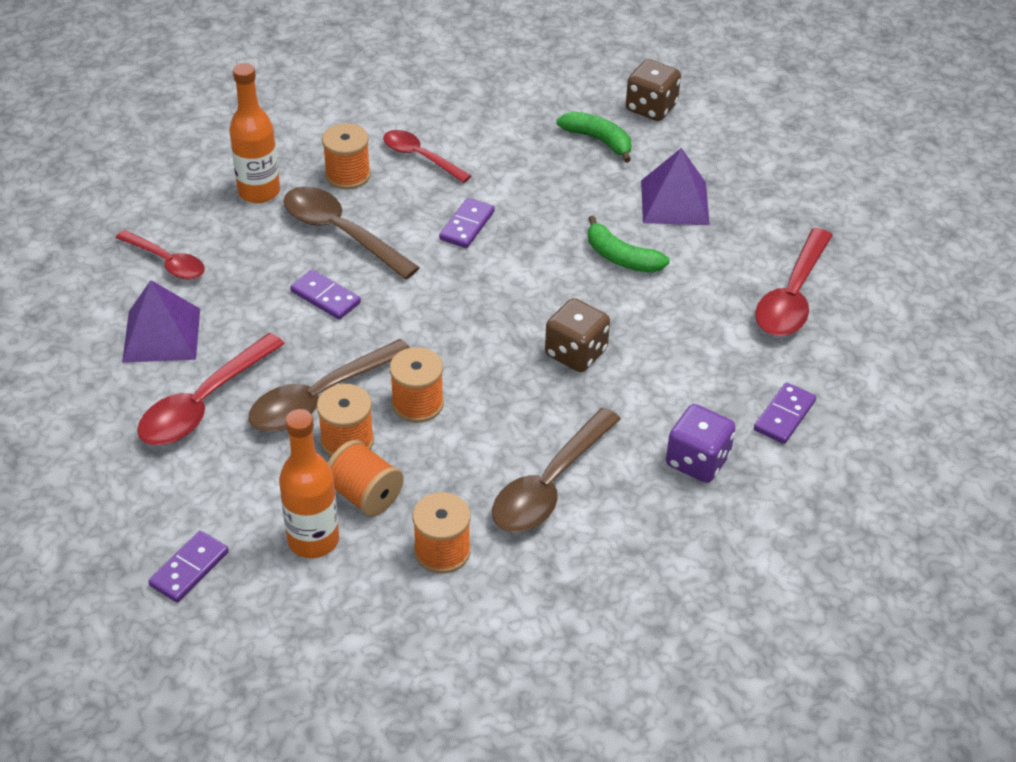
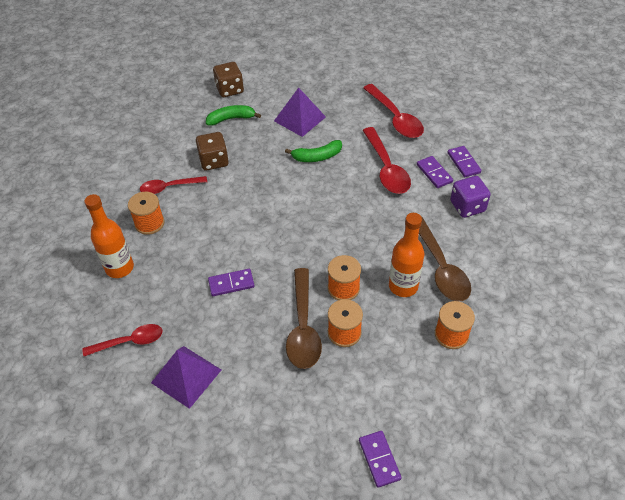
camera: 50 degrees left, 5 degrees up
red spoon [137,333,285,445] -> red spoon moved to [362,127,411,194]
orange bottle [279,409,339,558] -> orange bottle moved to [389,213,424,297]
brown spoon [283,186,420,279] -> none
orange spool [327,440,404,517] -> none
purple domino [439,198,495,248] -> purple domino moved to [417,156,453,188]
brown dice [545,298,610,372] -> brown dice moved to [196,132,229,170]

